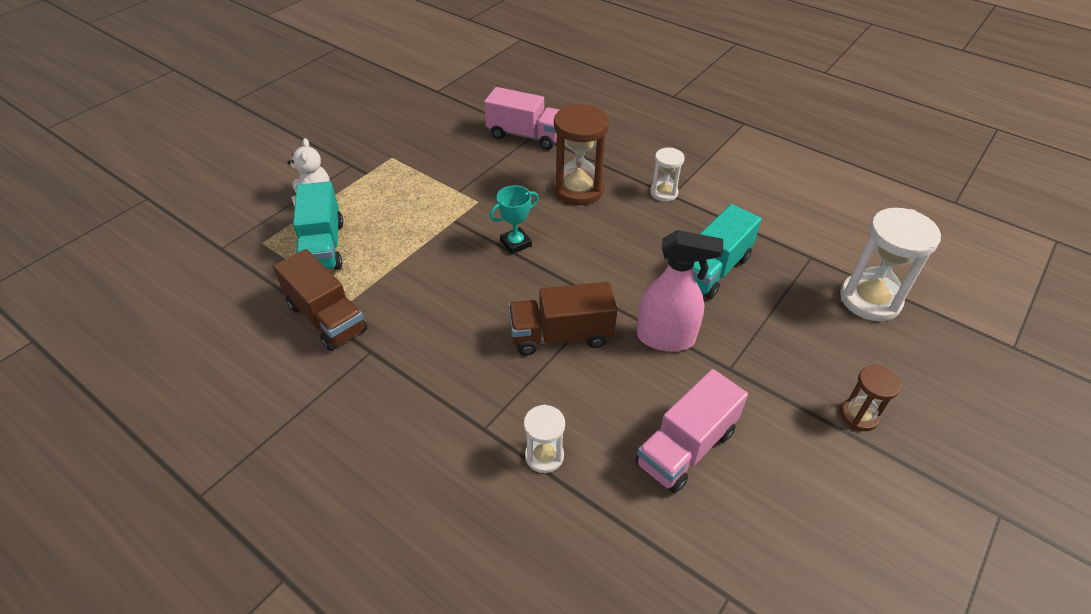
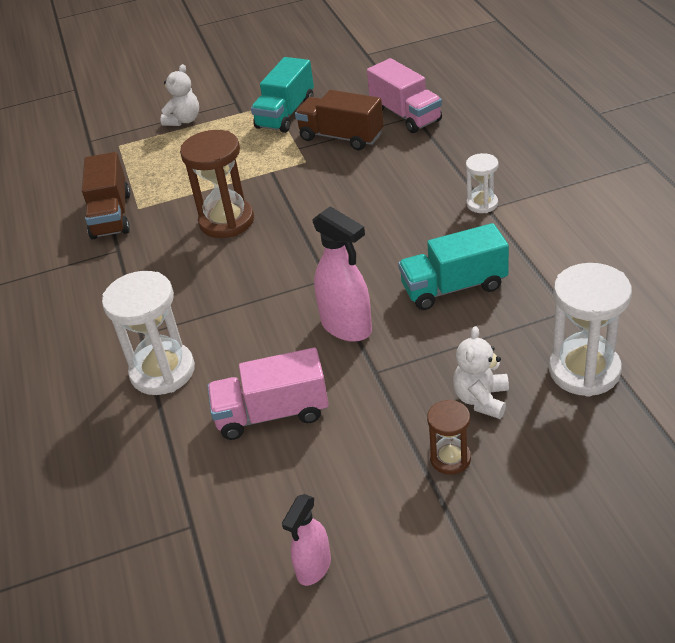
camera: 40 degrees right, 5 degrees down
turquoise truck [293,181,343,270] -> turquoise truck moved to [251,57,314,133]
turquoise trophy [489,185,539,254] -> none
brown truck [508,282,617,355] -> brown truck moved to [295,90,384,150]
white hourglass [524,405,565,473] -> white hourglass [102,271,195,395], size x1.83
brown hourglass [553,103,609,205] -> brown hourglass moved to [180,130,254,238]
none -> pink spray bottle [282,494,331,586]
none -> white teddy bear [453,326,509,419]

